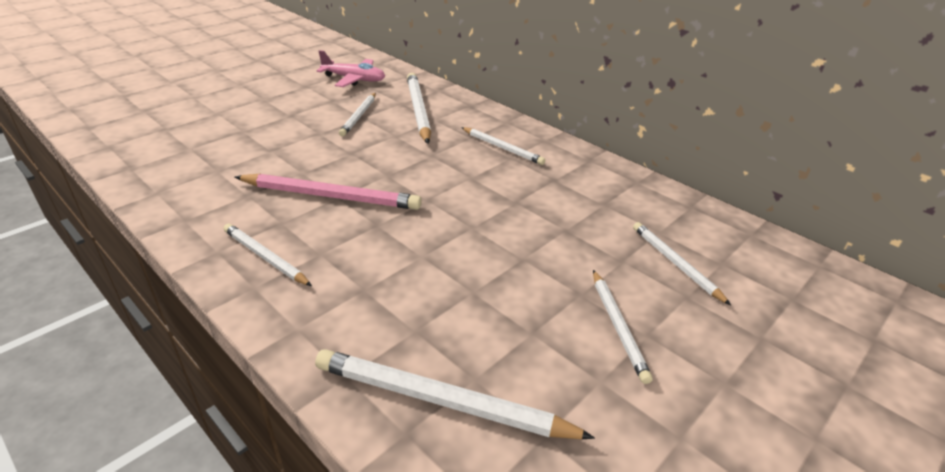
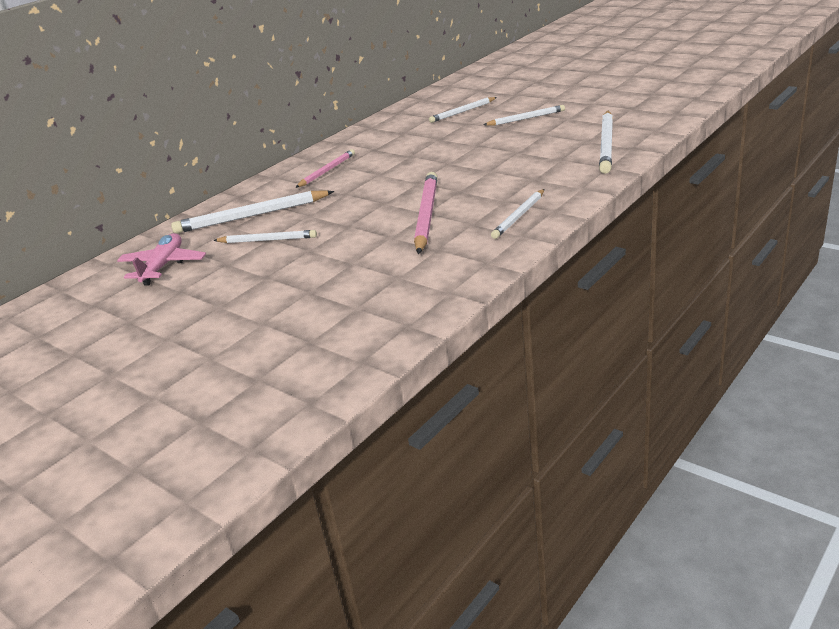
camera: 90 degrees left, 5 degrees down
white pencil [461,127,545,165] -> pink pencil [295,149,355,188]

